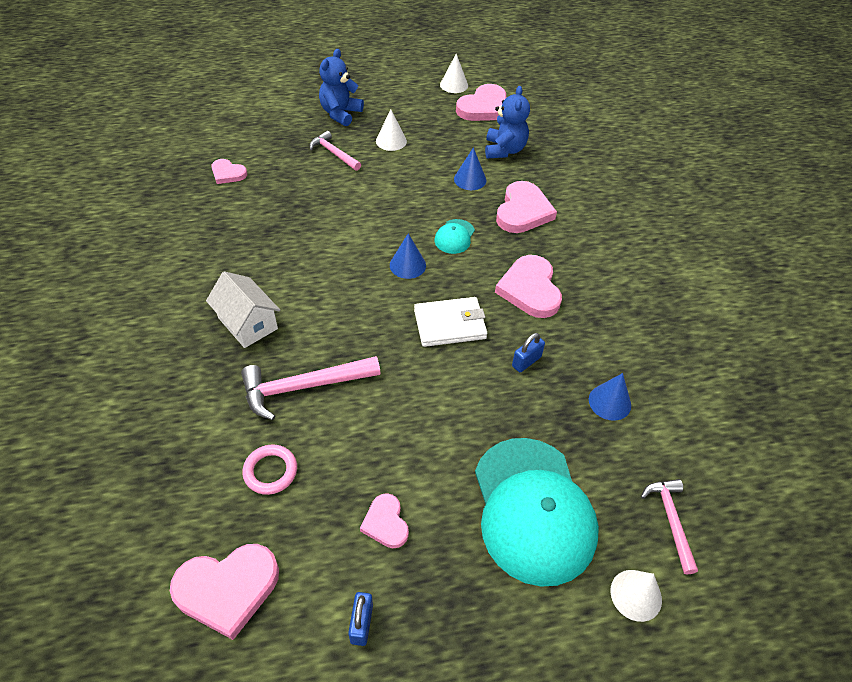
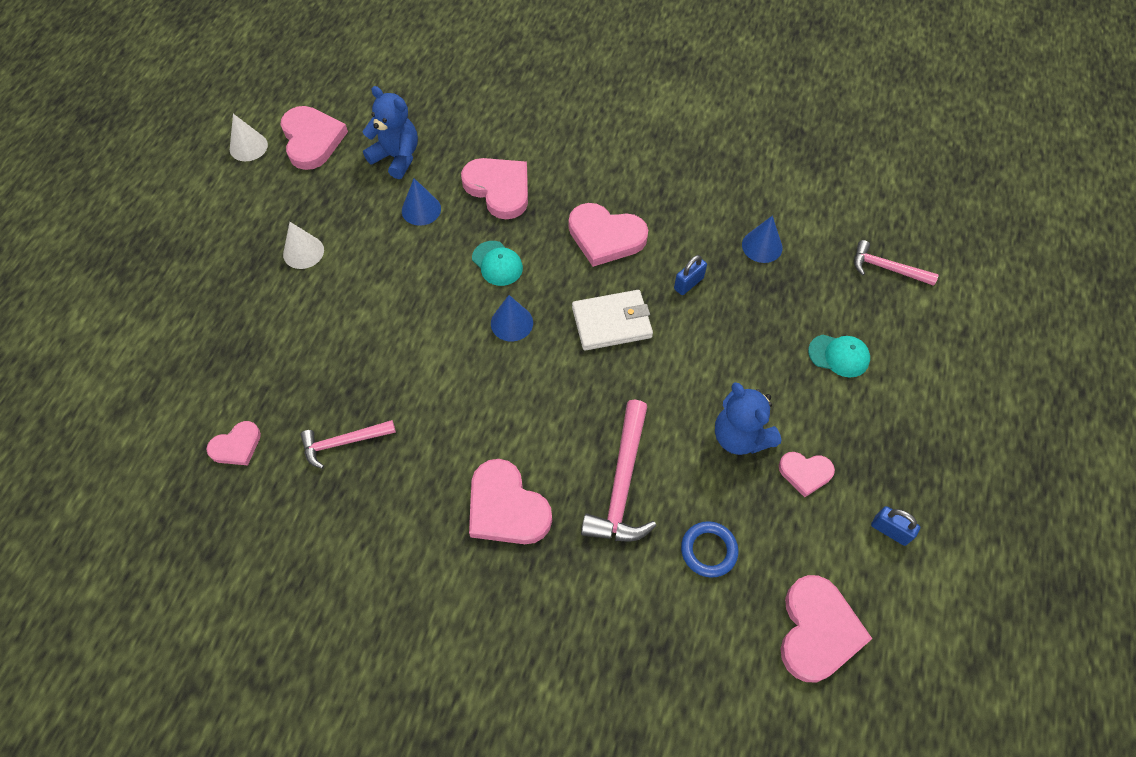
camera: 60 degrees left, 10 degrees up
white house [206,271,280,348] -> pink heart [469,459,552,544]
pink ring [242,445,297,495] -> blue ring [681,521,739,577]
pink hammer [310,131,361,171] -> pink hammer moved to [300,420,396,469]
blue teddy bear [319,49,364,126] -> blue teddy bear moved to [715,382,781,455]
white wallet [414,297,487,347] -> white wallet turned 60 degrees clockwise [572,290,653,351]
turquoise cap [475,438,599,587] -> turquoise cap [808,335,870,378], size x0.43
blue padlock [512,333,545,372] -> blue padlock turned 60 degrees clockwise [674,255,707,295]
white cone [610,570,662,622] -> none

